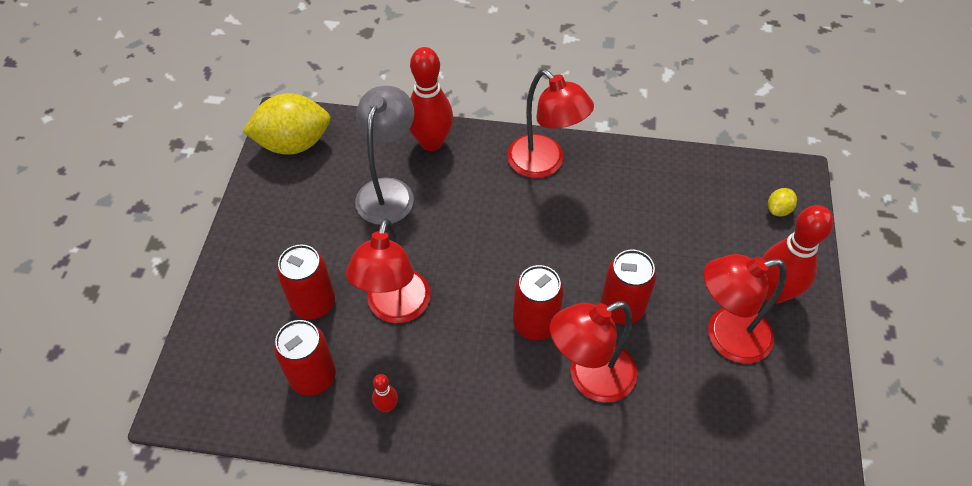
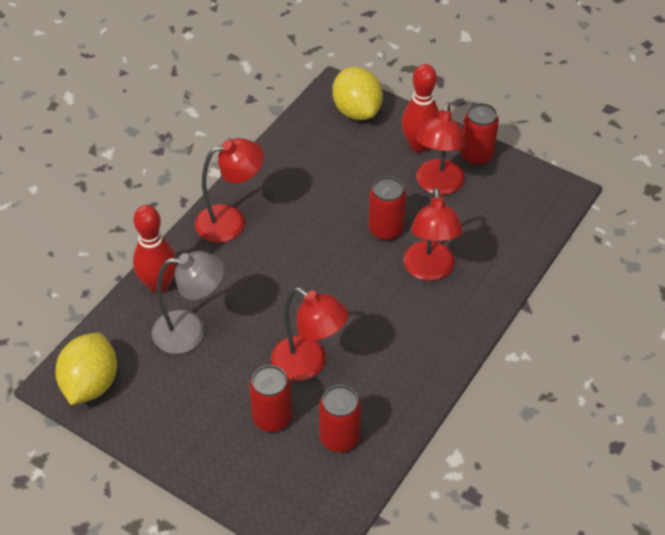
camera: 65 degrees left, 5 degrees down
grey lamp [355,86,415,225] -> grey lamp turned 135 degrees clockwise [151,251,224,354]
red bowling pin [372,374,398,412] -> none
red can [513,265,564,340] -> red can moved to [460,103,499,166]
yellow lemon [768,188,797,216] -> yellow lemon [332,67,383,120], size x2.35

